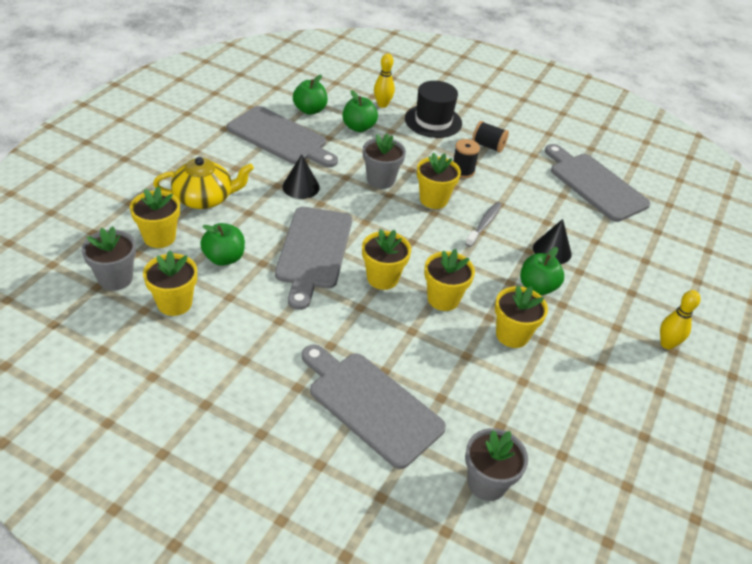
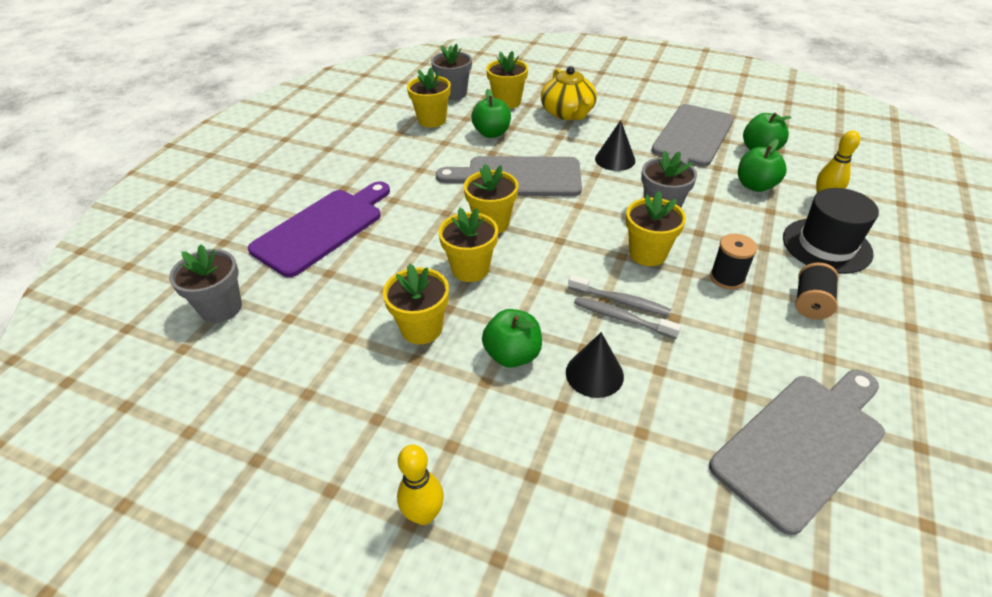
camera: 90 degrees right, 0 degrees up
grey cutting board [302,344,446,469] -> purple cutting board [248,181,390,277]
none -> grey toothbrush [574,297,681,339]

